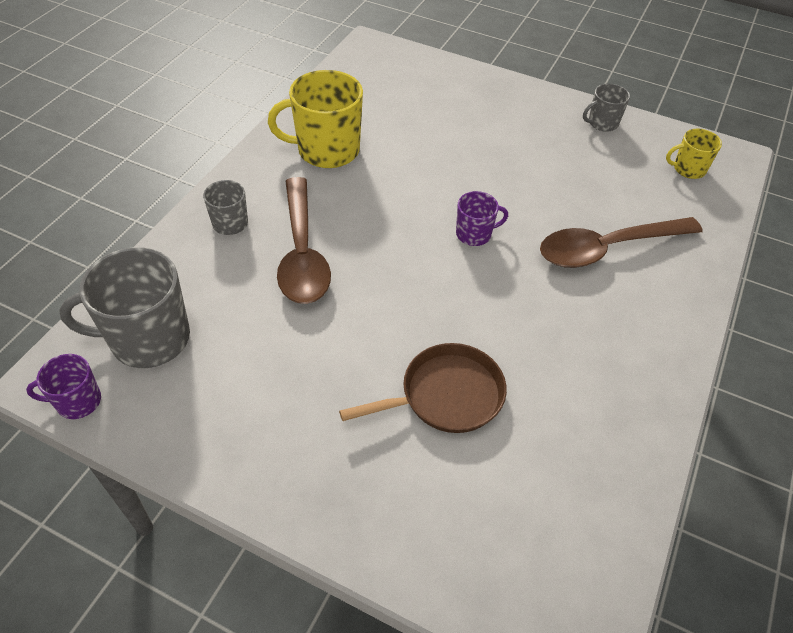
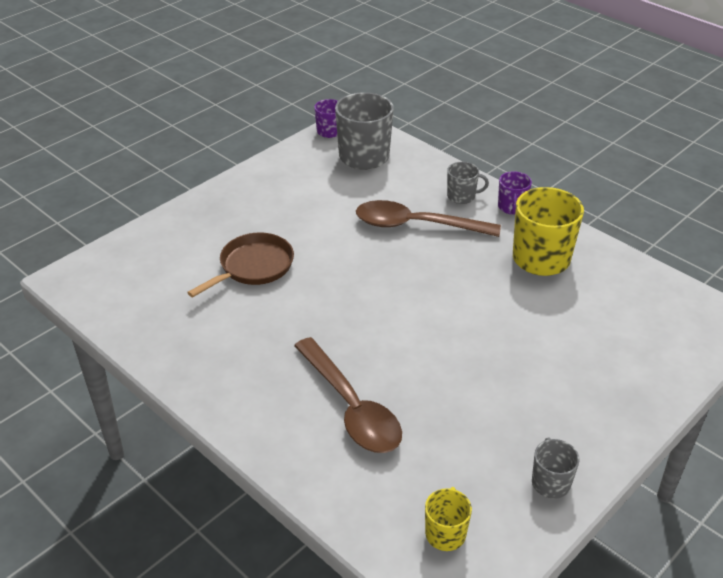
camera: 110 degrees right, 10 degrees down
brown pan [339,343,507,433] -> brown pan turned 135 degrees counterclockwise [187,232,294,297]
purple mug [456,191,508,246] -> purple mug moved to [498,171,532,214]
brown spoon [540,217,702,268] -> brown spoon turned 150 degrees clockwise [294,337,402,453]

